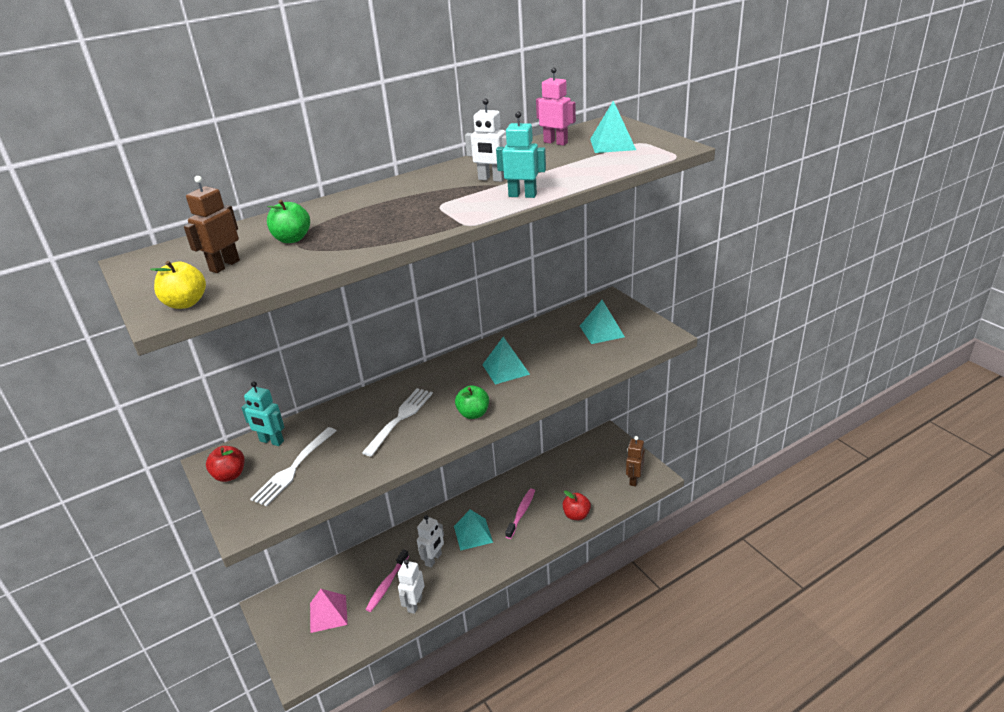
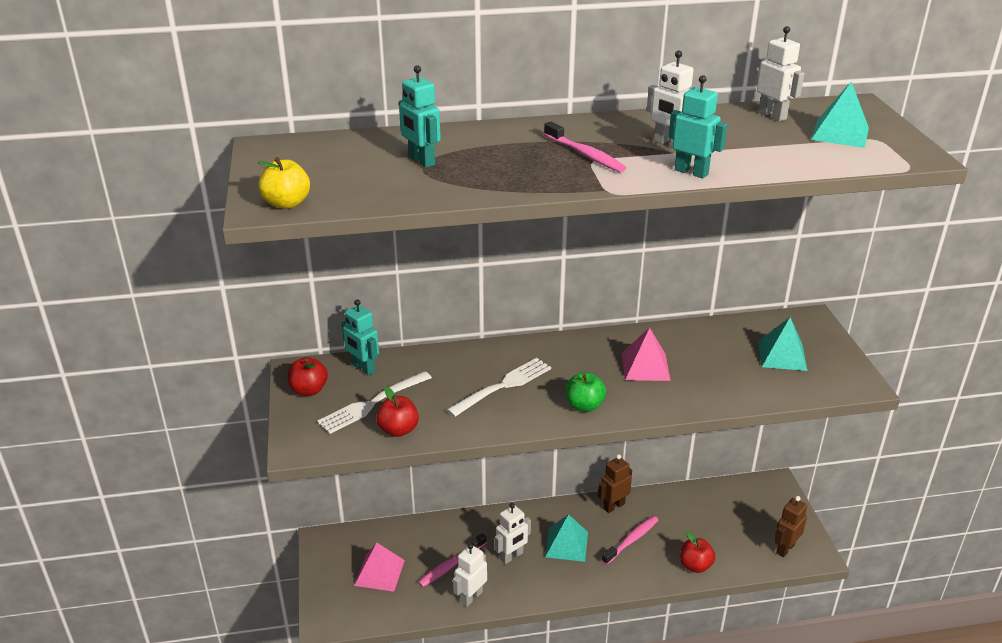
camera: 20 degrees right, 0 degrees up
brown robot [184,176,240,273] -> brown robot moved to [598,454,632,513]
green apple [267,200,310,243] -> turquoise robot [399,65,441,168]
turquoise pyramid [482,337,530,385] -> pink pyramid [621,328,671,381]
pink robot [536,67,576,146] -> white robot [757,26,805,121]
none -> red apple [376,387,419,437]
none -> pink toothbrush [544,121,626,172]

